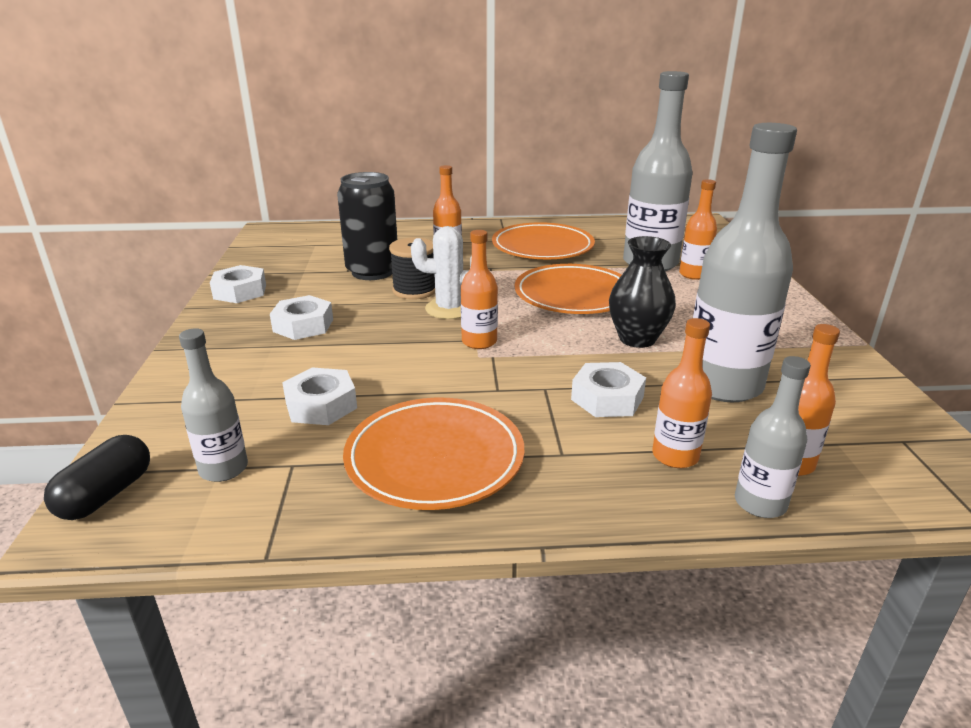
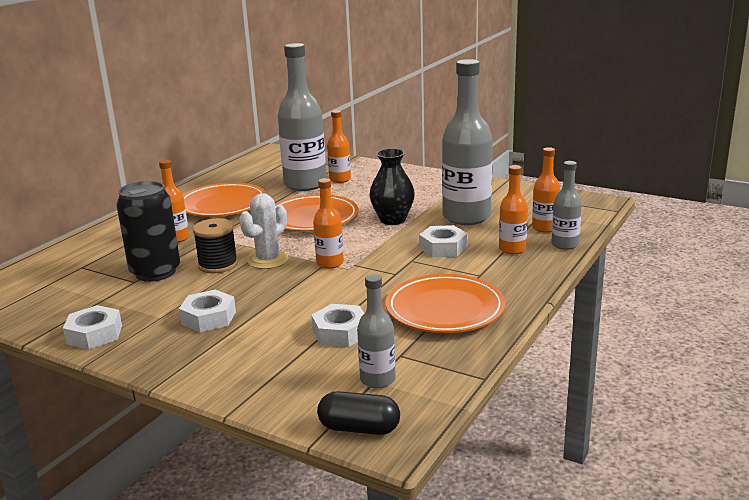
camera: 55 degrees left, 5 degrees down
black capsule [44,435,150,520] -> black capsule turned 45 degrees counterclockwise [317,391,400,435]

